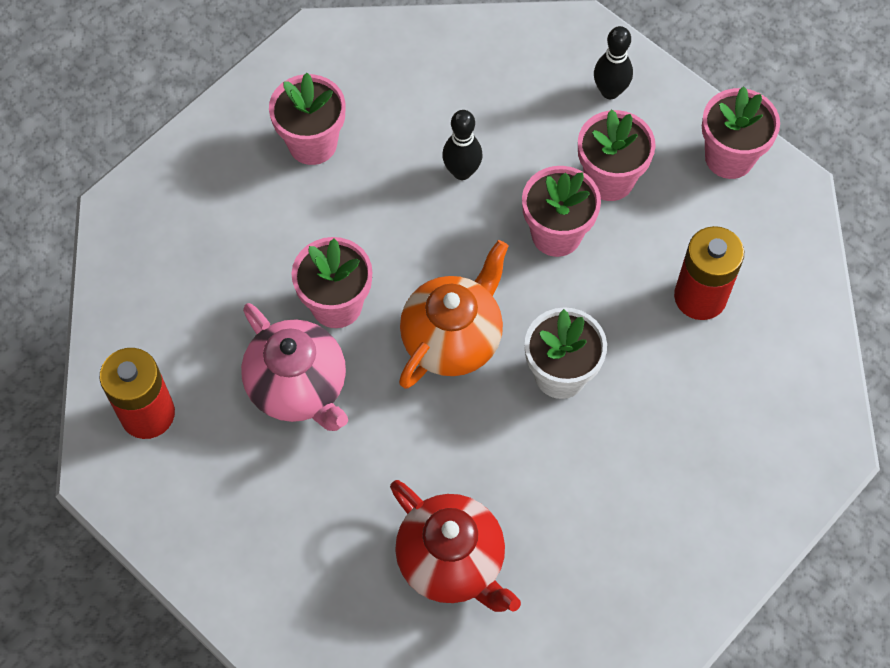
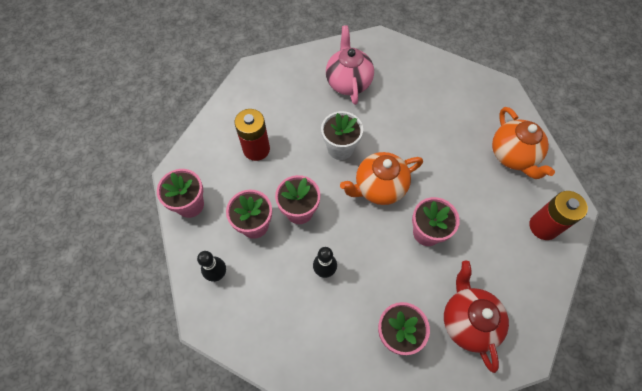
camera: 150 degrees left, 0 degrees up
pink teapot [241,303,348,431] -> pink teapot moved to [326,25,374,105]
red teapot [390,480,521,612] -> red teapot moved to [444,261,509,373]
none -> orange teapot [492,107,555,179]

